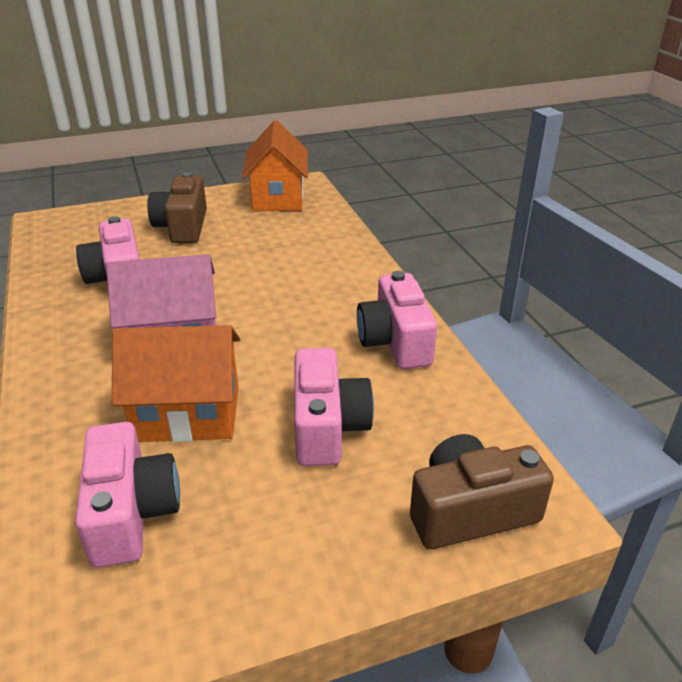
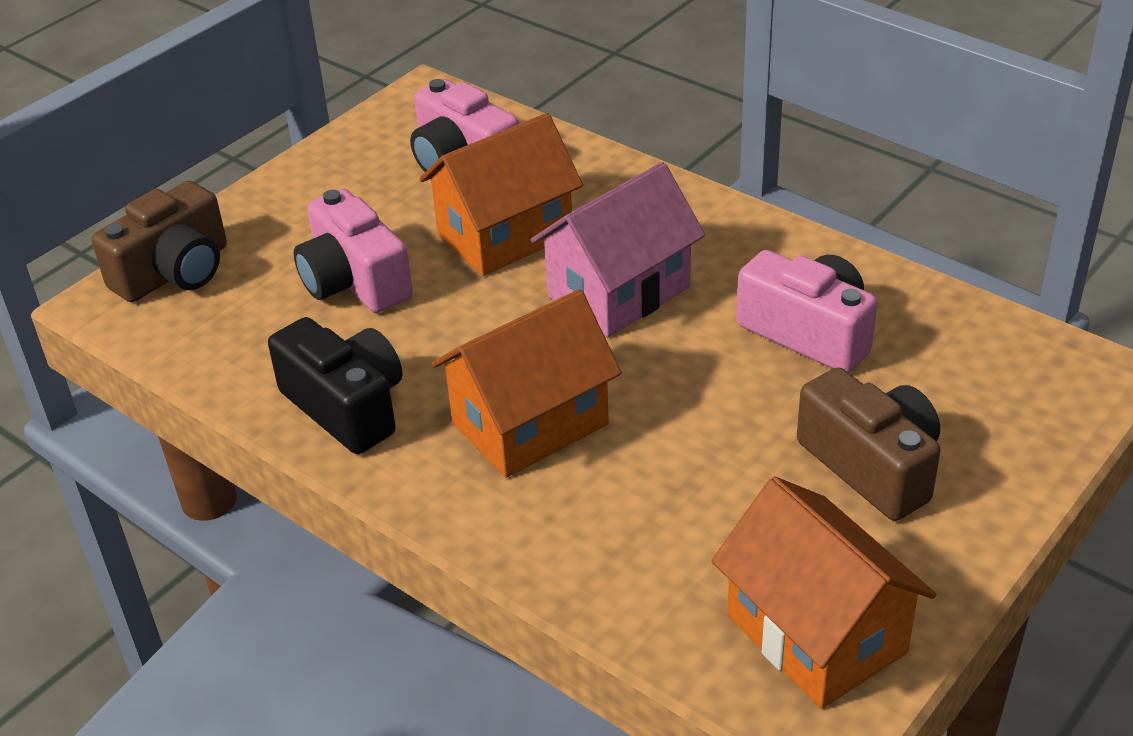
camera: 150 degrees right, 5 degrees up
pink camera [357,271,437,369] -> black camera [268,317,403,454]
none -> orange house [432,289,622,478]

